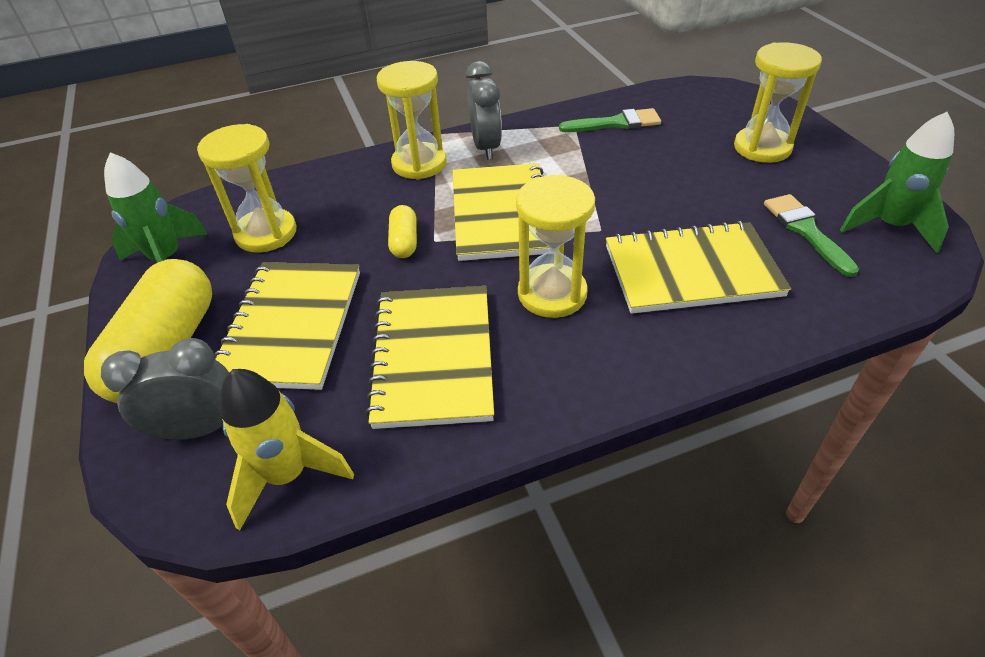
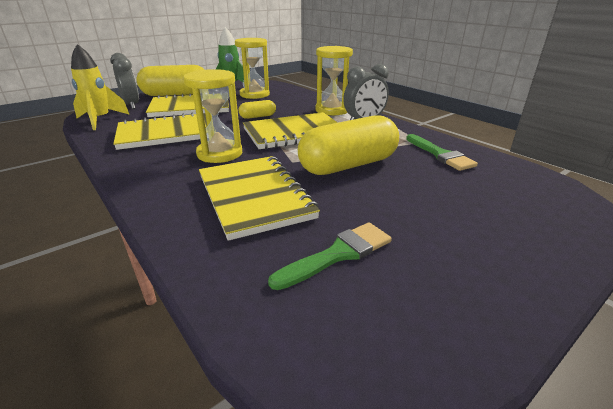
camera: 70 degrees right, 15 degrees down
yellow hourglass [734,42,822,163] -> none
green rocket [840,112,954,253] -> none
none -> yellow capsule [298,115,399,175]

